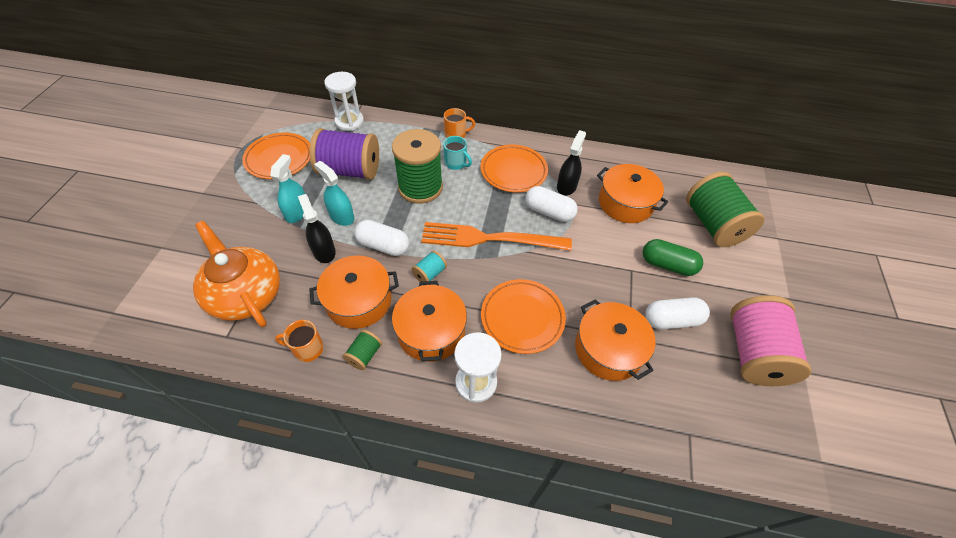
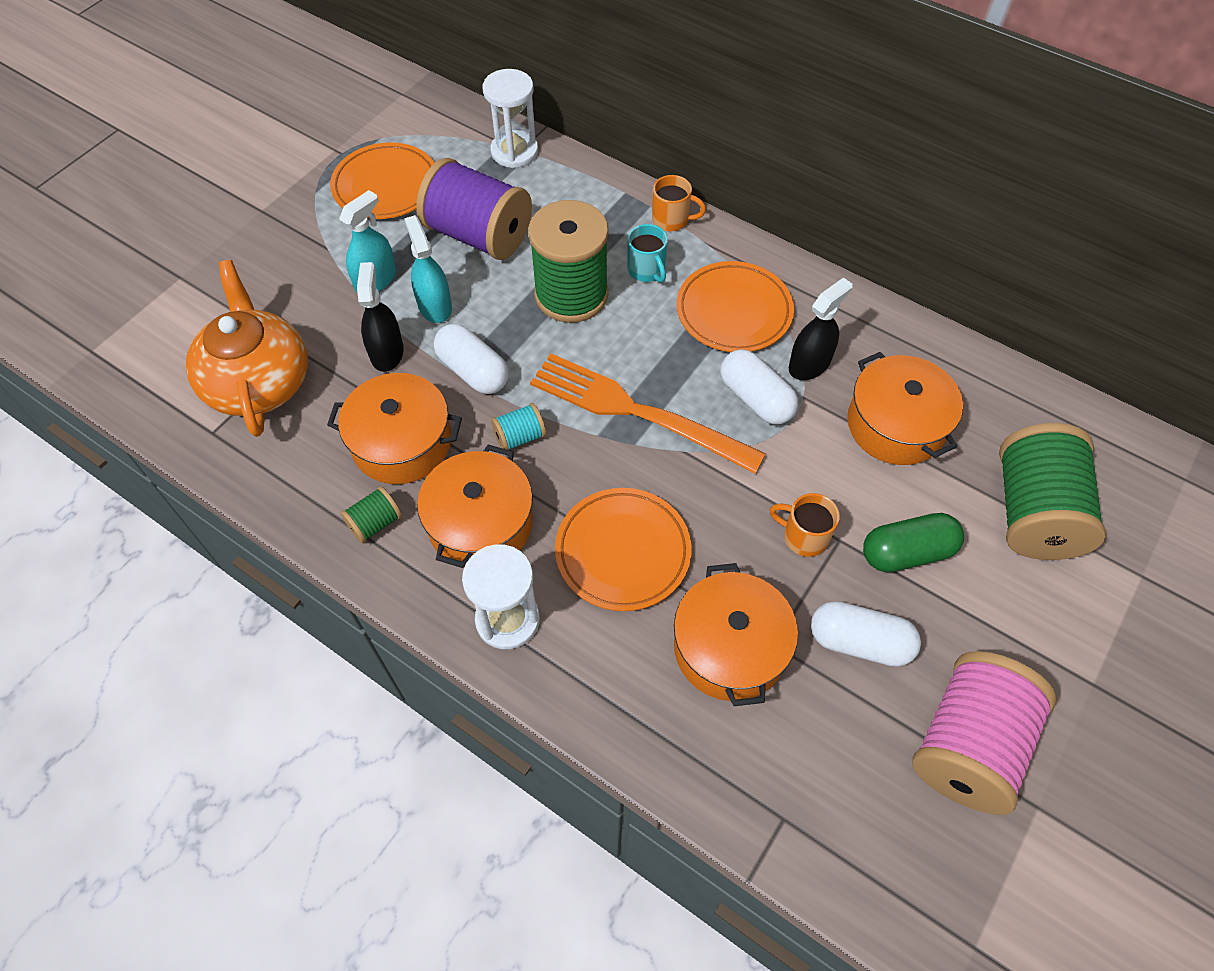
camera: 25 degrees right, 5 degrees up
orange mug [275,320,324,362] -> orange mug moved to [770,493,840,557]
green capsule [643,239,703,276] -> green capsule turned 60 degrees counterclockwise [863,513,964,572]

